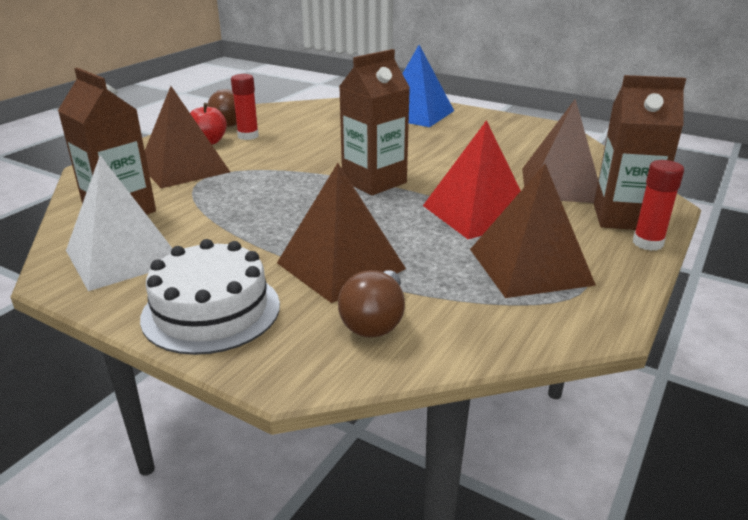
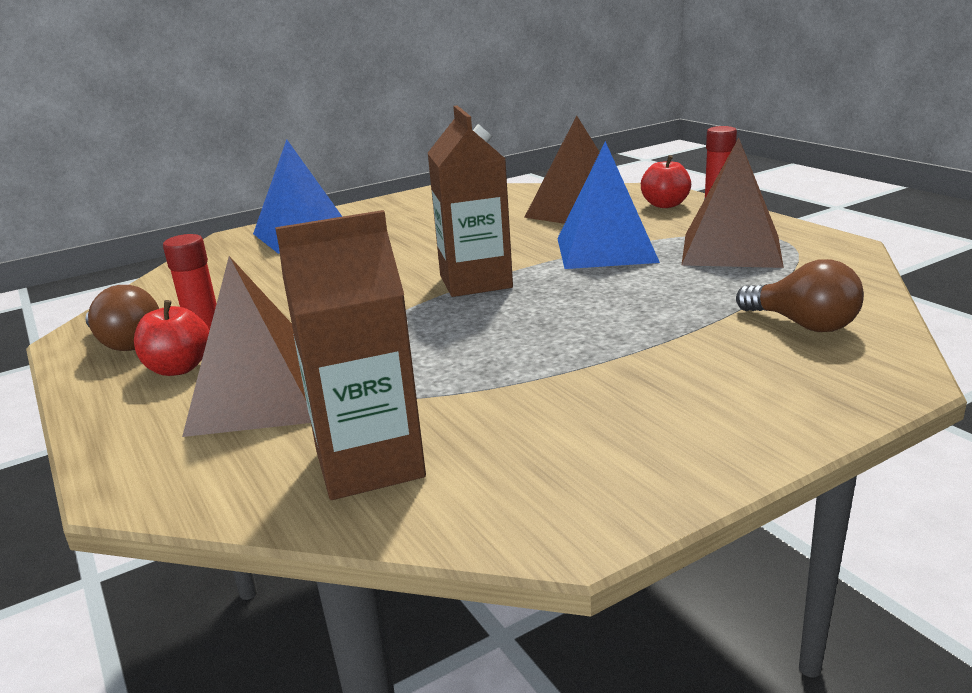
camera: 60 degrees left, 5 degrees down
white pyramid [66,155,172,291] -> none
white cake [140,239,280,355] -> none
brown pyramid [277,163,406,303] -> none
red pyramid [423,120,521,239] -> blue pyramid [557,141,660,269]
brown carton [594,75,686,230] -> red apple [641,155,691,208]

